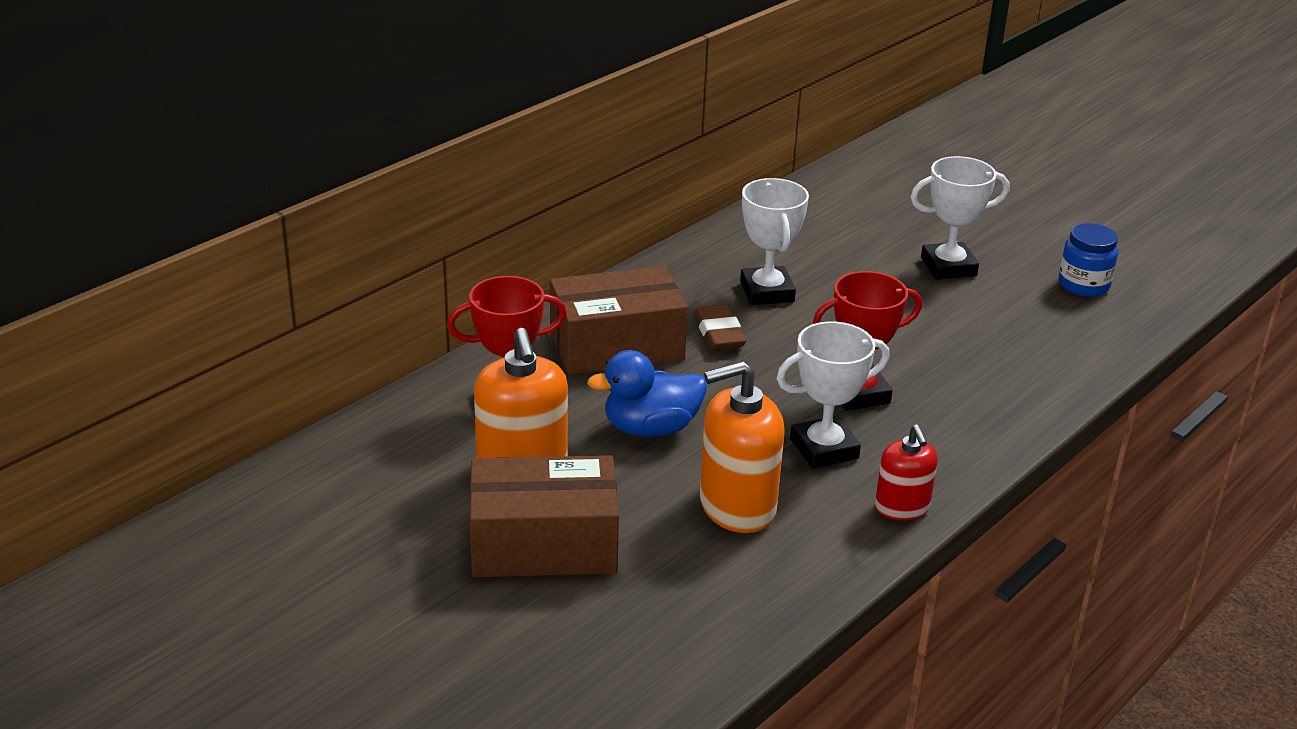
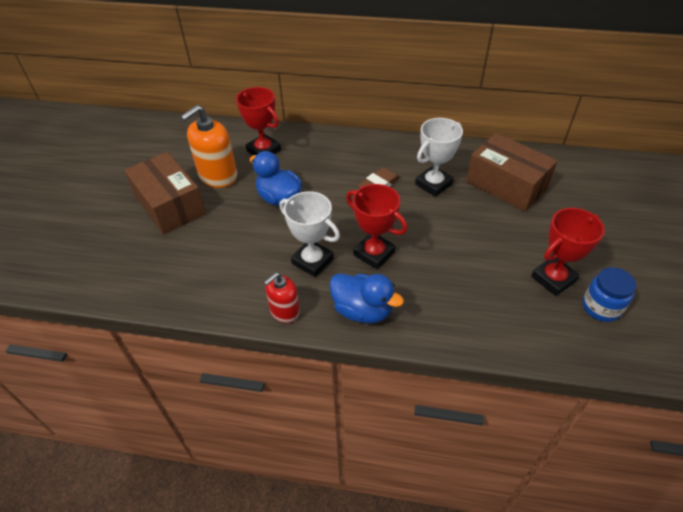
camera: 60 degrees right, 15 degrees up
brown box [550,266,688,375] -> brown box moved to [466,133,557,211]
orange soap dispenser [700,361,785,533] -> none
white trophy [911,156,1010,280] -> none
none -> blue duck [329,273,404,324]
none -> red trophy [531,208,605,296]

